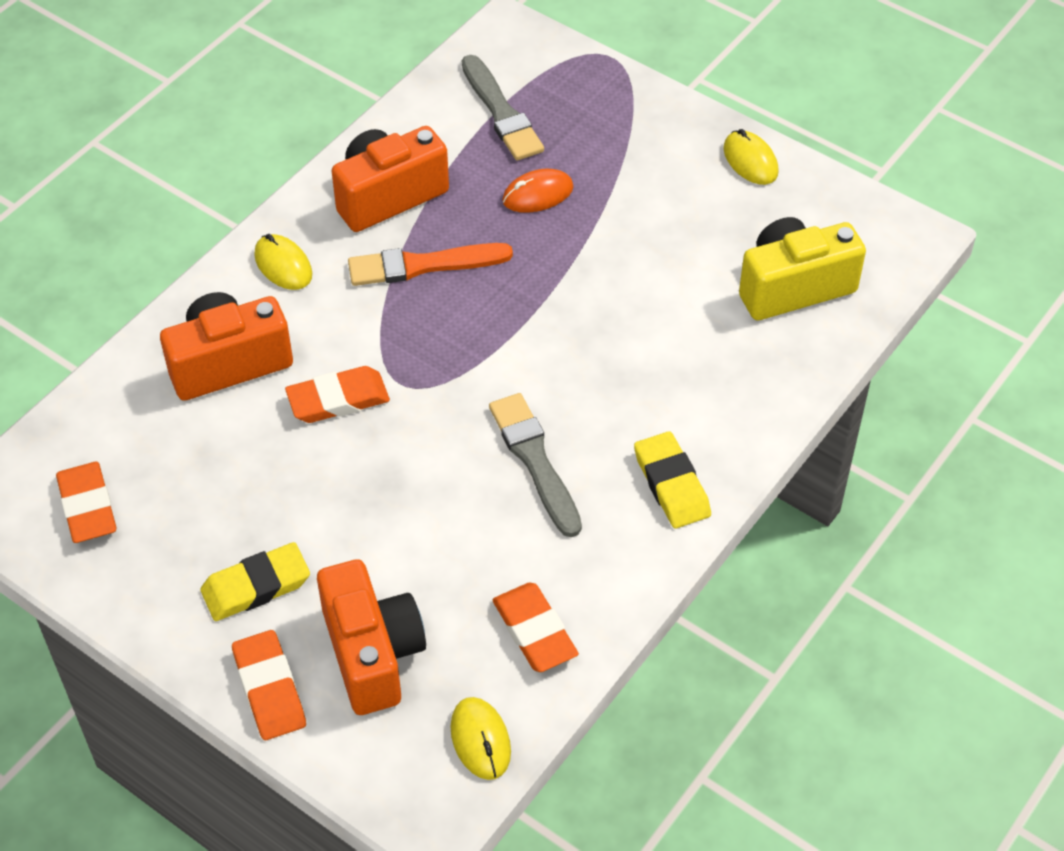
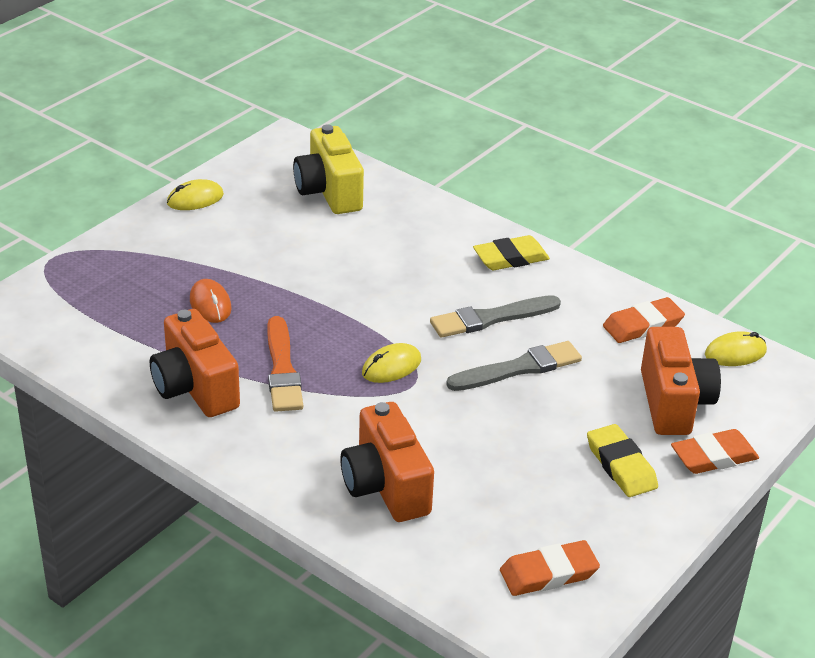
camera: 90 degrees left, 15 degrees down
yellow mouse [254,234,312,290] -> yellow mouse moved to [362,343,421,383]
orange eraser [285,366,390,423] -> none
orange camera [317,559,426,715] -> orange camera turned 105 degrees clockwise [641,327,721,435]
grey brush [462,55,544,160] -> grey brush moved to [446,341,582,391]

